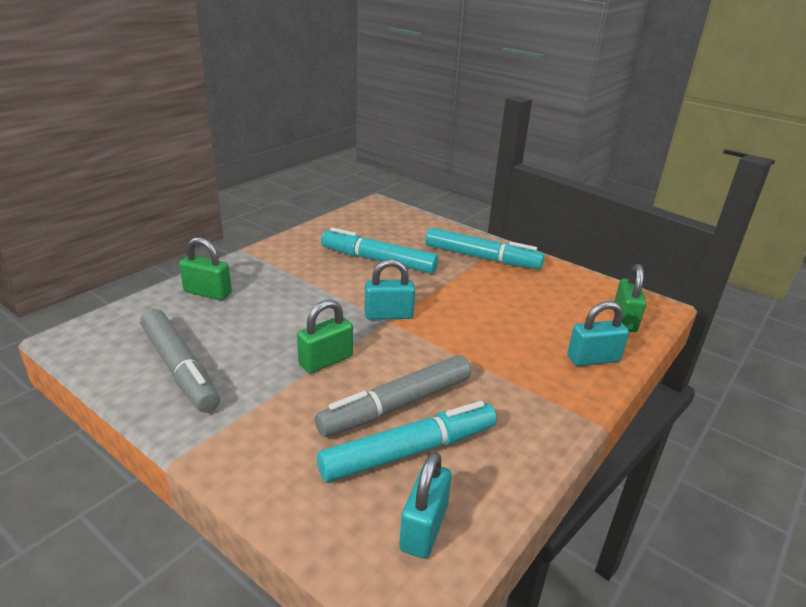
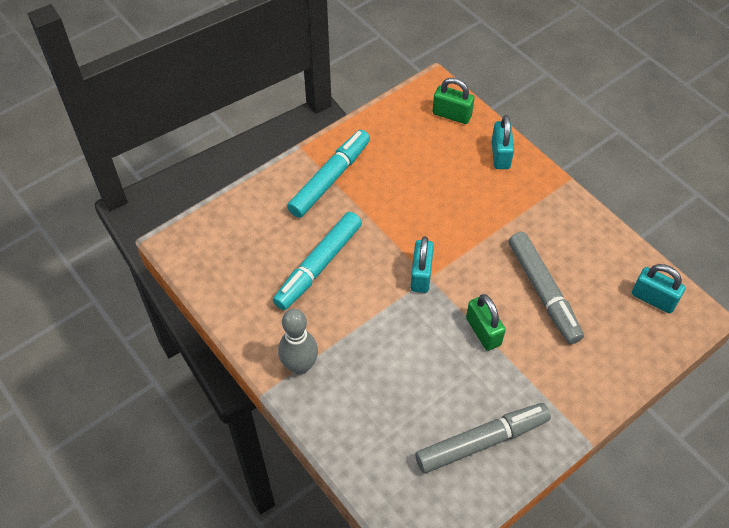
camera: 75 degrees left, 25 degrees up
green padlock [179,237,232,300] -> none
turquoise marker [317,401,497,483] -> none
none -> grey bowling pin [278,309,318,375]

